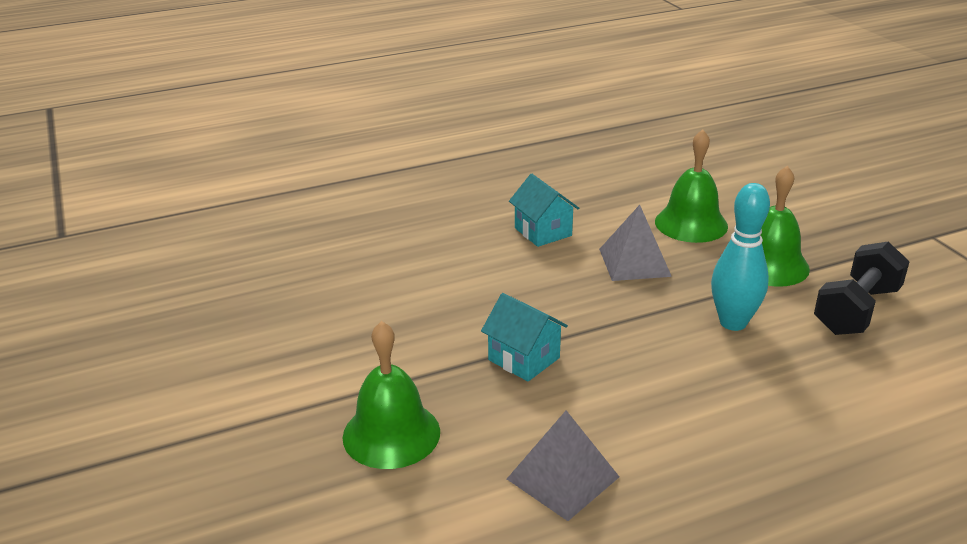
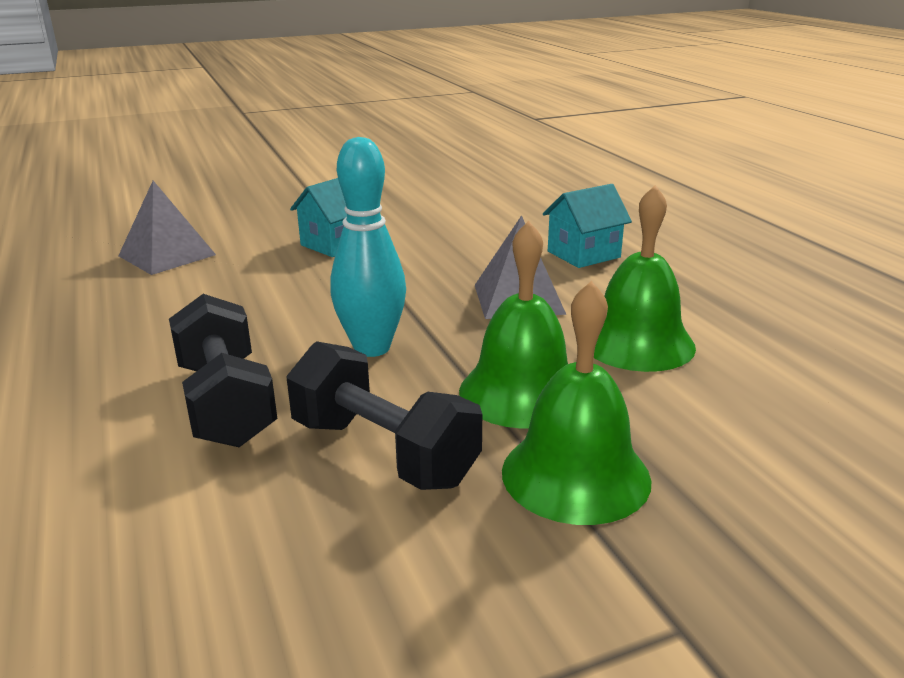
camera: 90 degrees right, 5 degrees down
green bell [343,321,440,469] -> green bell moved to [502,281,651,525]
none -> black dumbbell [169,294,277,447]

